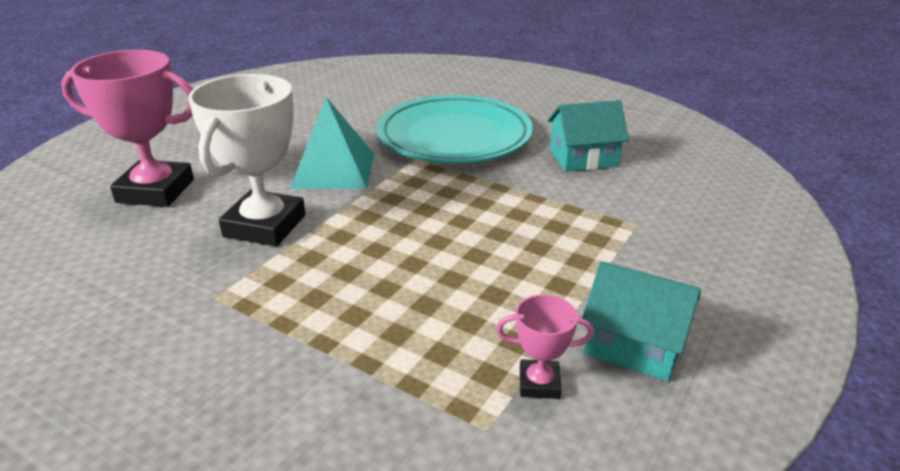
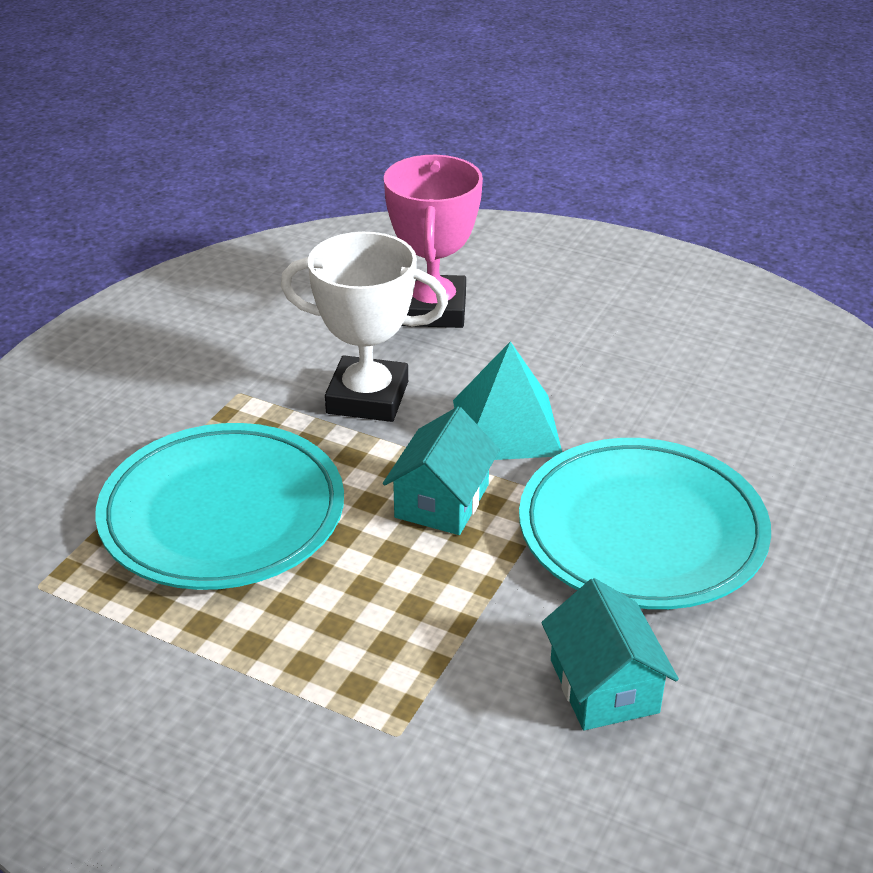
camera: 85 degrees right, 5 degrees up
pink trophy [496,295,594,399] -> none
turquoise house [582,261,701,382] -> turquoise house moved to [383,407,500,535]
none -> turquoise plate [95,423,344,590]

